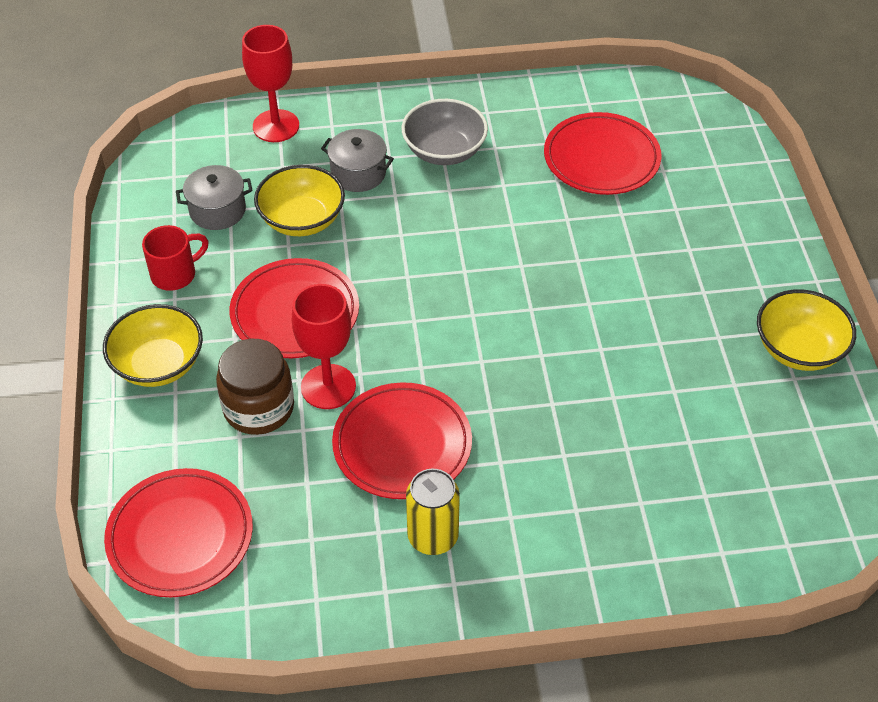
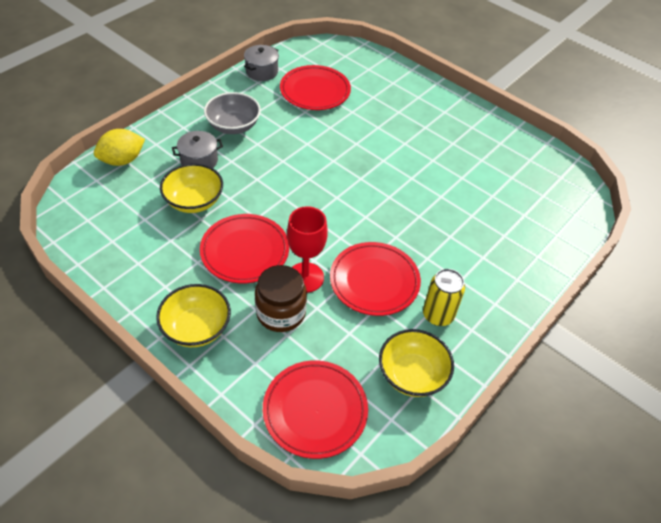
camera: 45 degrees left, 0 degrees up
red mug [142,225,209,291] -> none
grey pot [176,165,253,230] -> grey pot moved to [244,45,279,81]
red goblet [242,25,299,142] -> yellow lemon [94,129,145,166]
yellow bowl [757,289,856,371] -> yellow bowl moved to [379,329,454,397]

